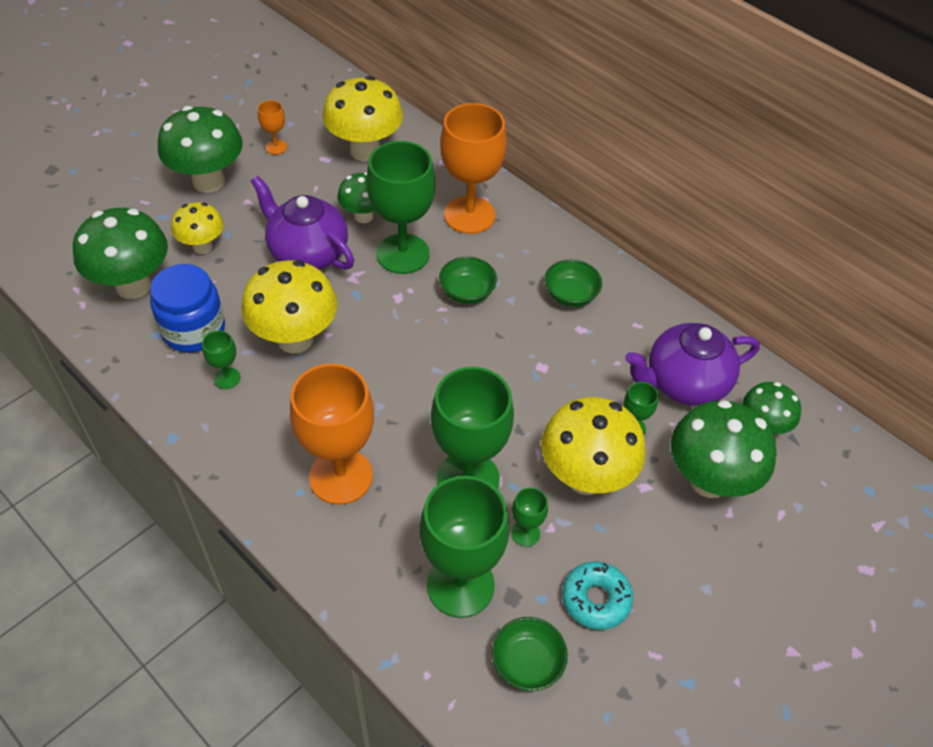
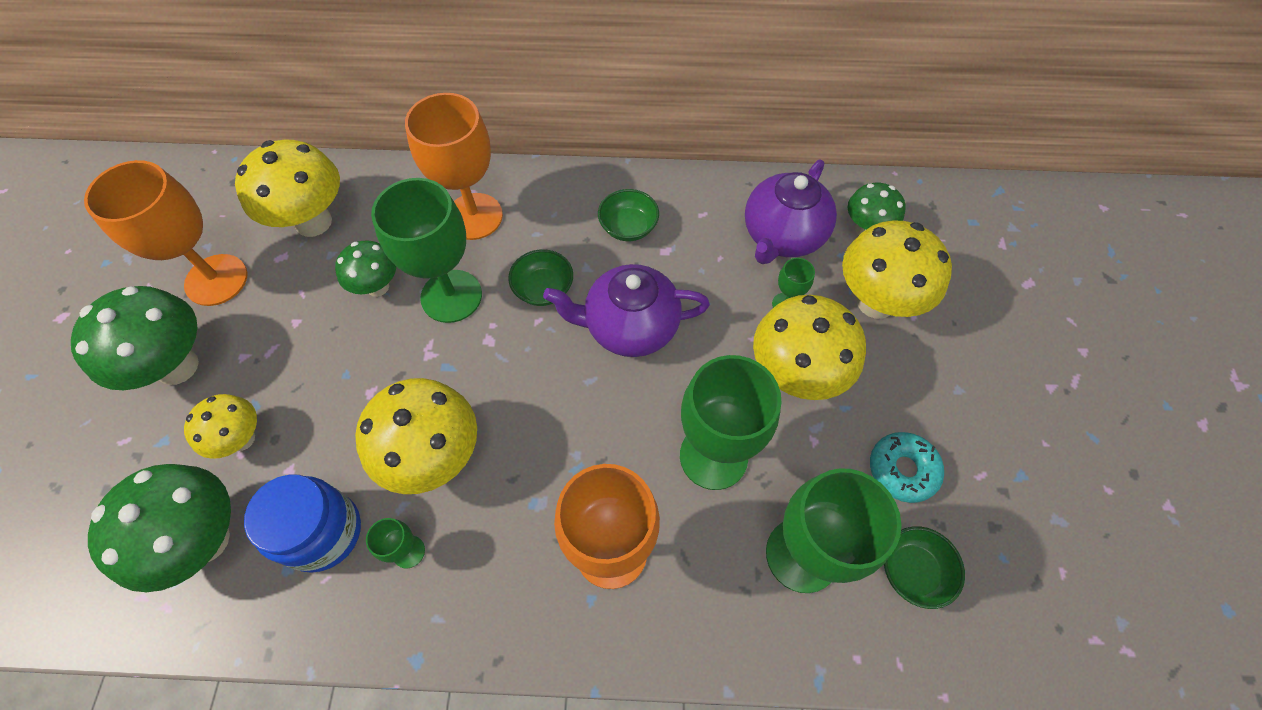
camera: 40 degrees left, 10 degrees up
purple teapot [251,176,354,270] -> purple teapot moved to [543,264,710,357]
orange goblet [258,100,287,155] -> orange goblet [84,160,248,306], size x2.27
green goblet [511,487,548,547] -> none
green mushroom [671,400,777,498] -> yellow mushroom [842,221,952,319]

